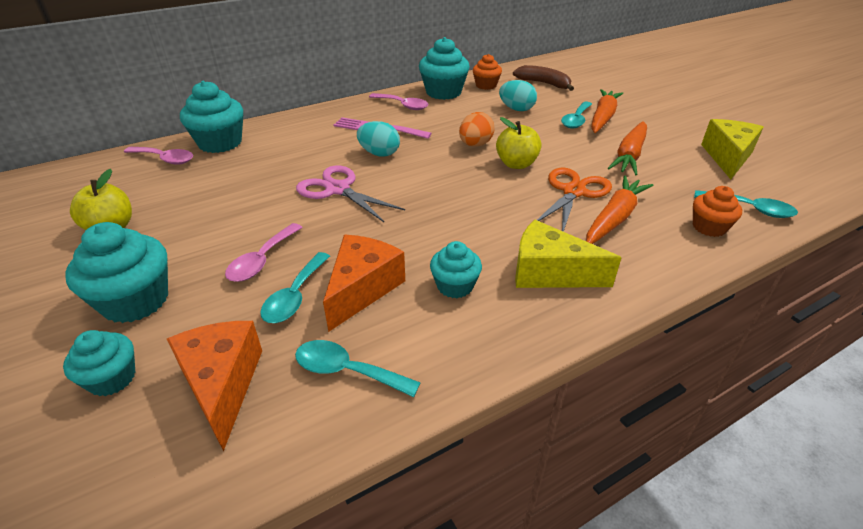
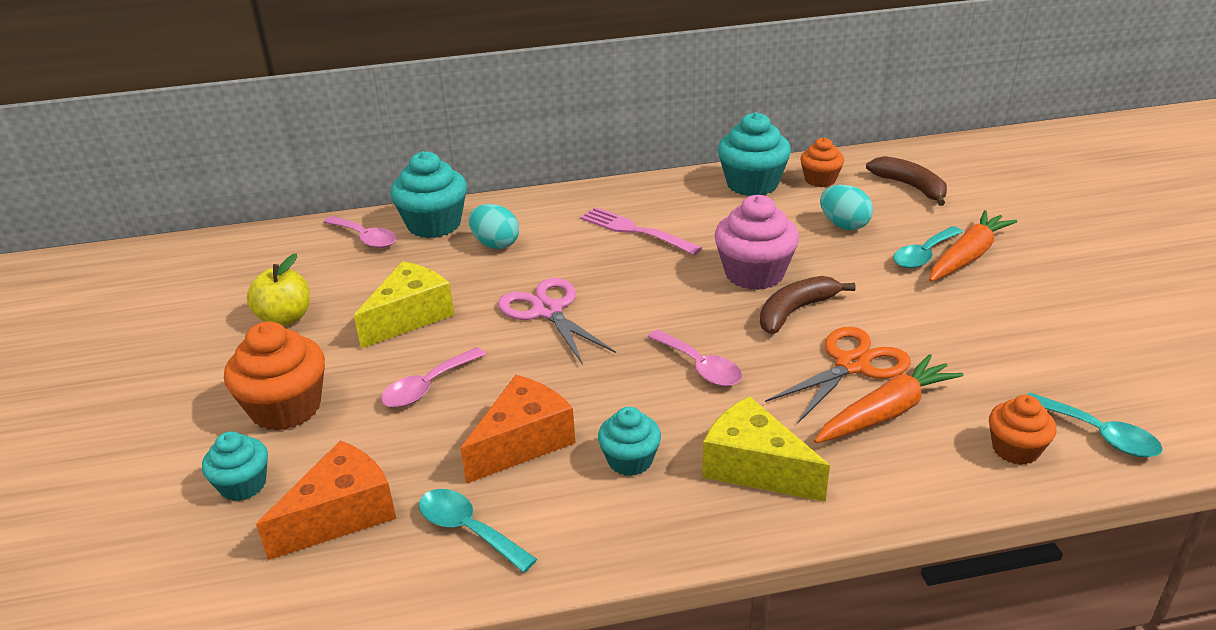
camera: 20 degrees right, 5 degrees down
turquoise cupcake [65,222,168,323] -> orange cupcake [224,322,325,431]
orange cheese [167,321,262,451] -> orange cheese turned 45 degrees clockwise [256,440,396,560]
turquoise spoon [260,252,330,323] -> none
turquoise egg [357,121,400,157] -> turquoise egg moved to [469,204,519,249]
pink spoon [369,93,428,110] -> pink spoon moved to [648,330,742,386]
orange egg [459,112,495,147] -> pink cupcake [714,195,799,290]
yellow apple [496,117,541,169] -> brown banana [760,276,855,334]
orange carrot [608,121,647,175] -> none
yellow cheese [701,119,763,179] -> yellow cheese moved to [354,261,454,348]

